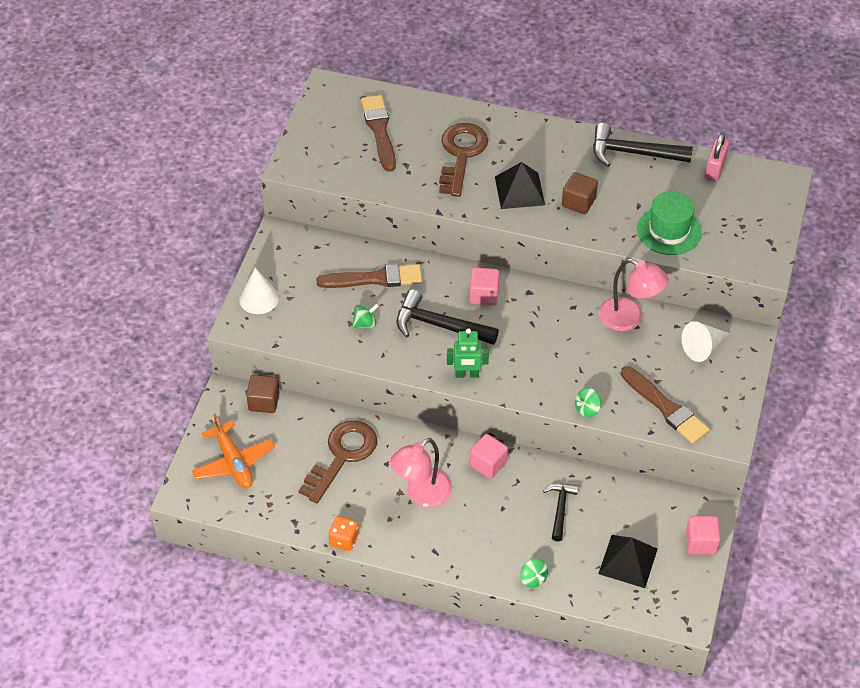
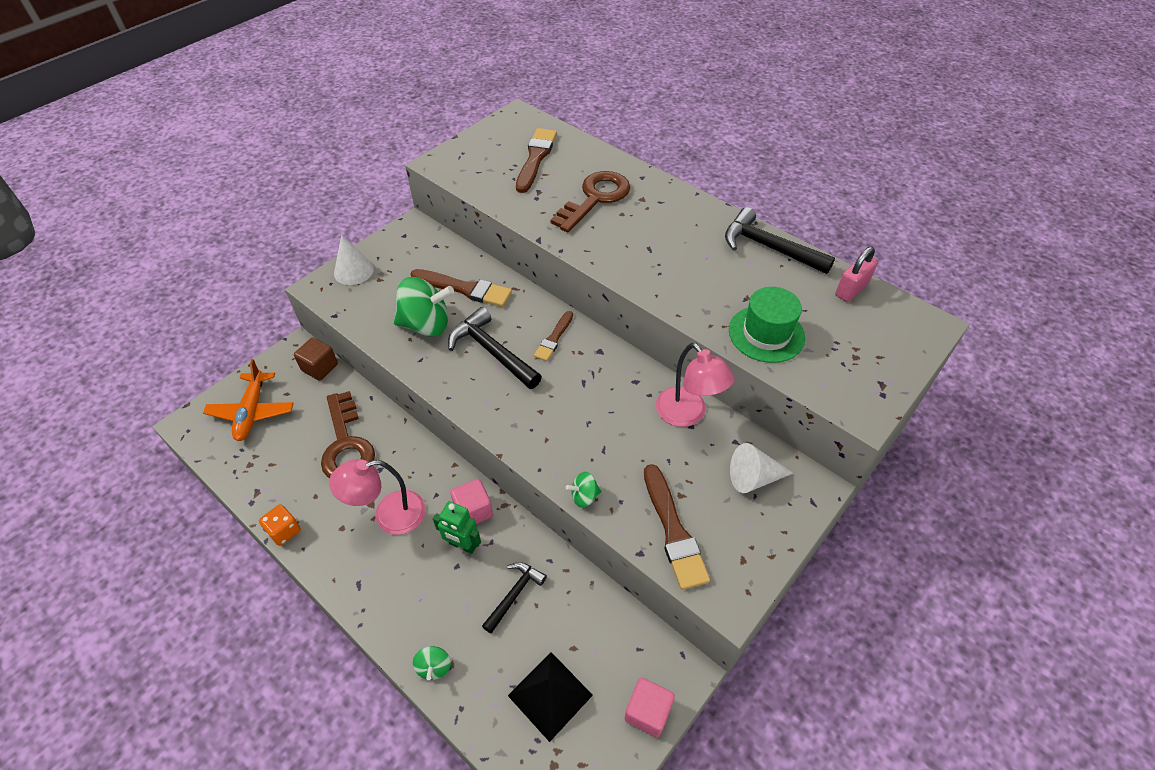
camera: 25 degrees right, 0 degrees up
brown key [299,420,377,503] -> brown key turned 105 degrees clockwise [321,391,375,478]
green spinning top [352,304,379,328] -> green spinning top [394,277,454,337], size x2.14
green robot [447,328,489,378] -> green robot moved to [433,501,481,554]
pink cube [469,267,500,306] -> brown brush [534,311,573,361]
black pyramid [495,162,545,209] -> none
brown cube [562,172,598,214] -> none

